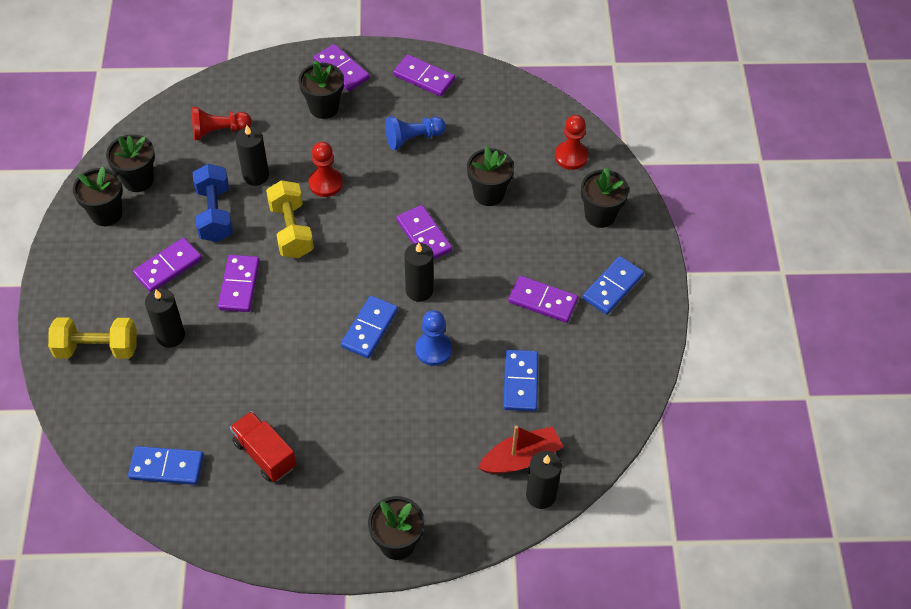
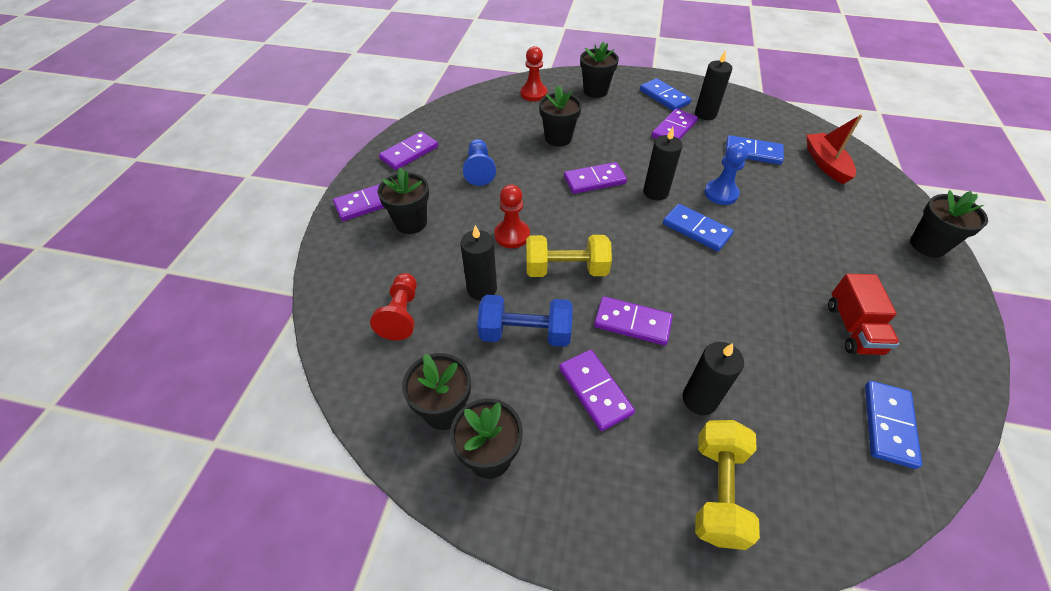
camera: 75 degrees left, 5 degrees down
red truck [230,411,296,482] -> red truck turned 60 degrees counterclockwise [828,274,899,355]
black candle [526,451,562,509] -> black candle moved to [695,50,732,120]

